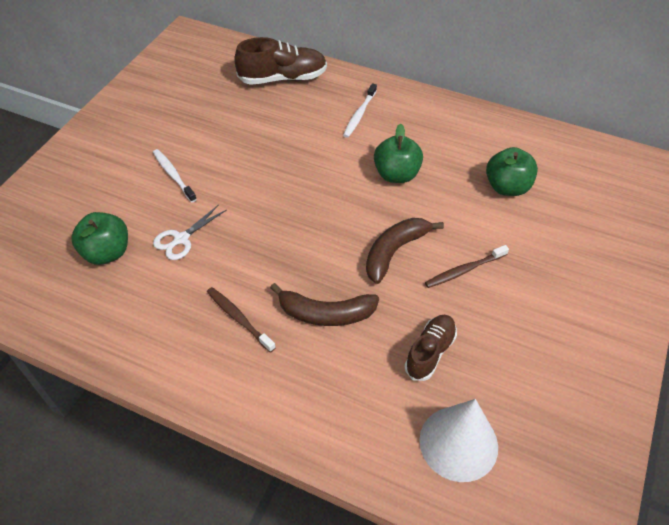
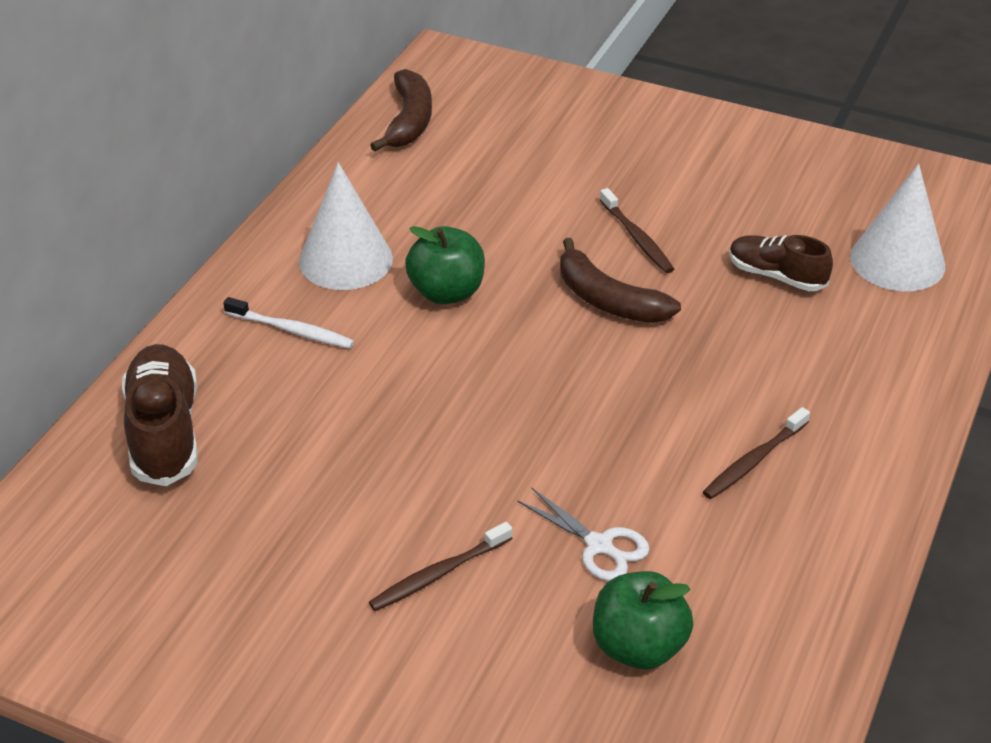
camera: 90 degrees left, 10 degrees down
white toothbrush [153,149,197,202] -> brown toothbrush [369,522,513,611]
brown banana [270,283,379,326] -> brown banana moved to [370,69,432,152]
green apple [486,147,538,196] -> none
none -> white cone [299,162,393,290]

